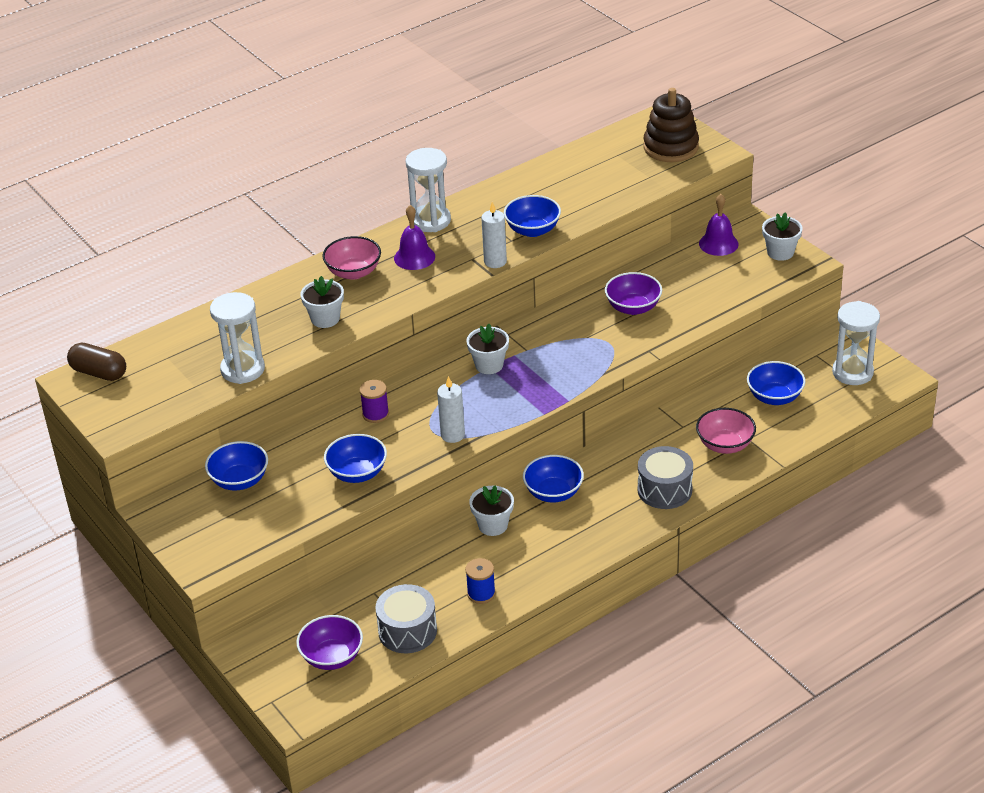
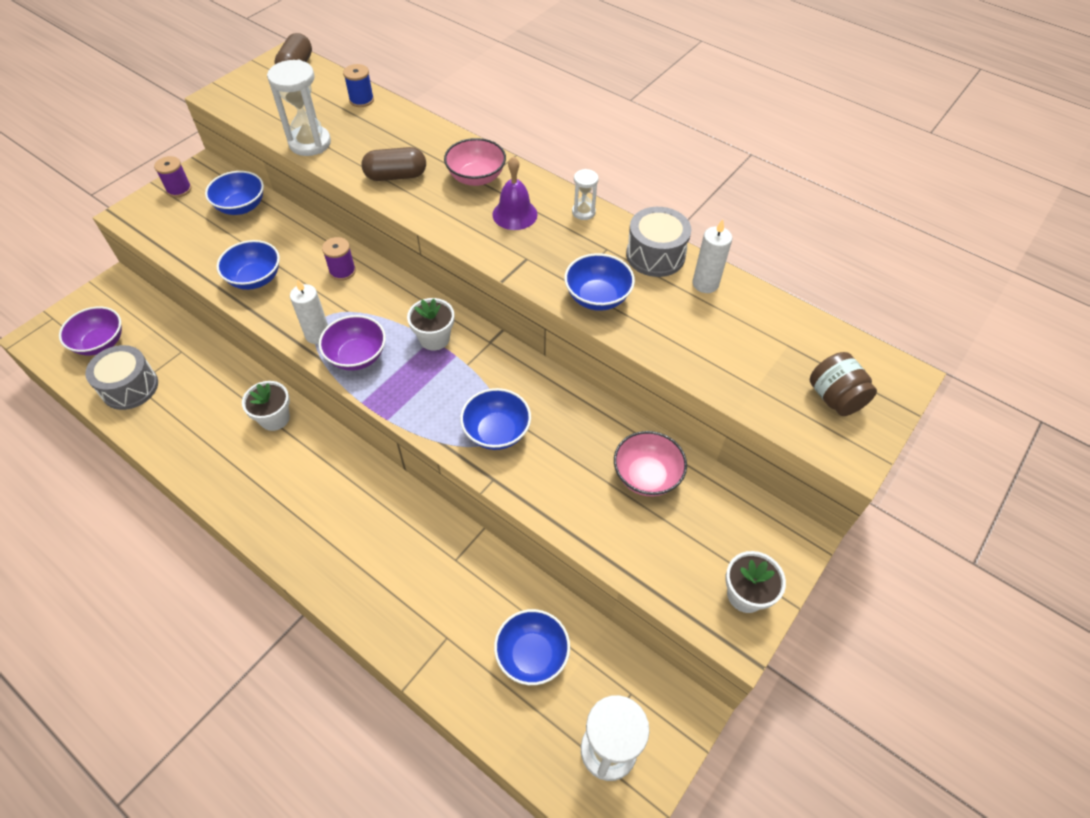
camera: 70 degrees right, 15 degrees up
white flower pot [300,276,344,328] -> brown capsule [362,147,426,181]
white hourglass [405,148,451,232] -> white hourglass [572,169,599,220], size x0.53
blue spool [465,558,496,604] -> blue spool moved to [343,64,374,107]
white candle [481,202,507,268] -> white candle moved to [693,219,732,293]
blue bowl [523,455,584,502] -> blue bowl moved to [460,388,531,450]
purple bowl [605,272,662,315] -> purple bowl moved to [319,315,386,371]
grey drum [637,446,693,509] -> grey drum moved to [626,207,691,277]
brown stacking toy [643,88,699,162] -> brown jar [810,352,877,416]
pink bowl [696,408,756,454] -> pink bowl moved to [614,431,687,496]
purple bell [699,194,739,256] -> none
none -> purple spool [154,156,192,197]

